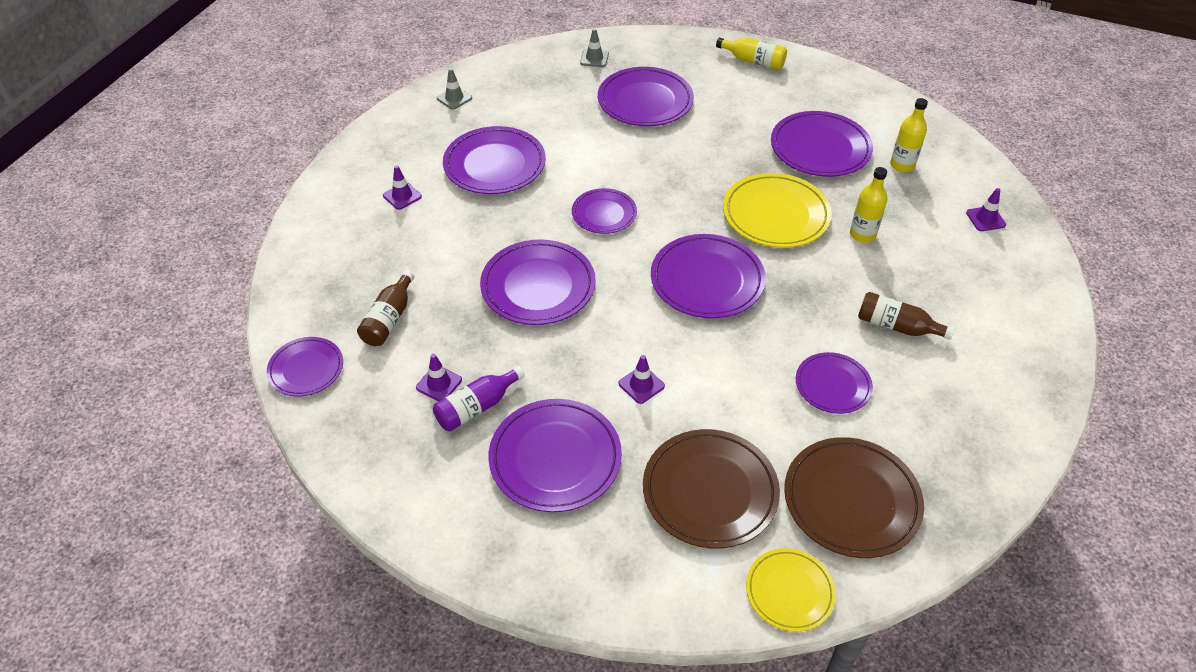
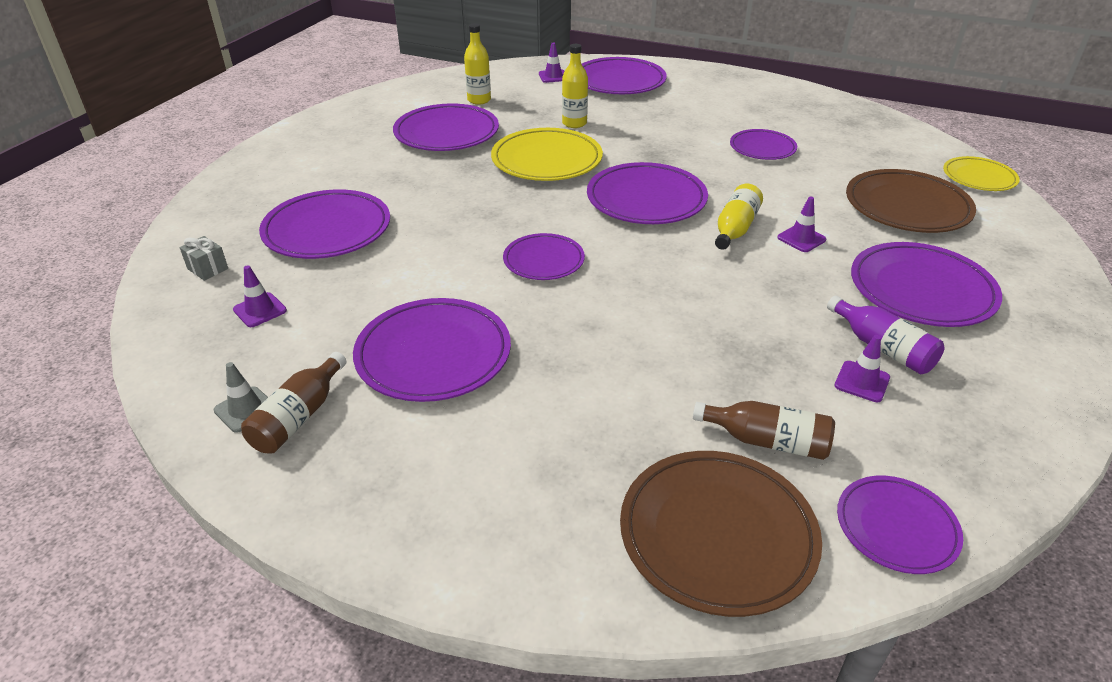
camera: 90 degrees left, 10 degrees down
purple traffic cone [383,165,422,210] -> purple traffic cone moved to [233,265,287,327]
purple plate [480,239,596,325] -> purple plate moved to [582,57,667,94]
grey traffic cone [580,28,609,67] -> grey gift [180,236,228,281]
yellow bottle [716,38,787,70] -> yellow bottle moved to [715,184,763,250]
brown plate [784,437,924,558] -> brown plate moved to [620,451,822,617]
brown bottle [858,292,955,340] -> brown bottle moved to [241,352,347,454]

